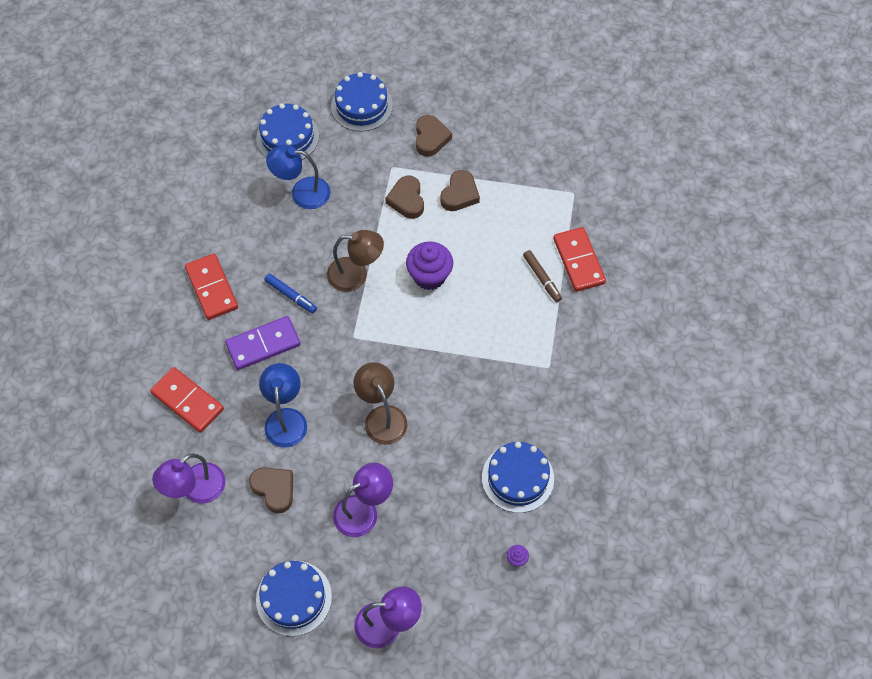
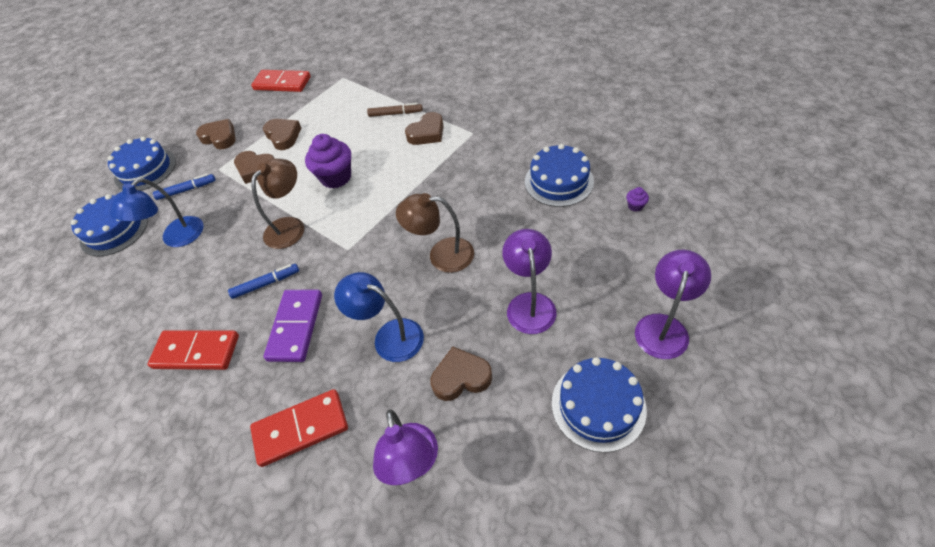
camera: 55 degrees left, 10 degrees down
red domino [553,227,606,292] -> red domino moved to [251,70,311,92]
none -> blue marker [153,174,216,200]
none -> brown heart [405,112,443,145]

